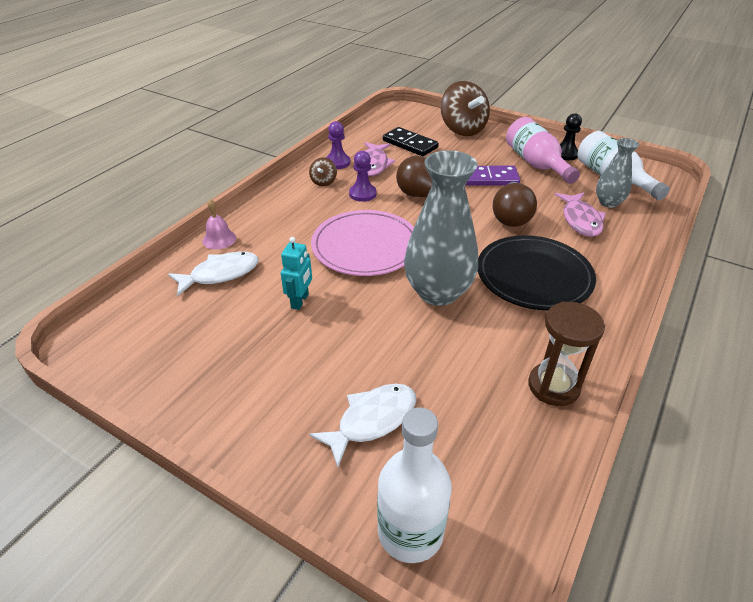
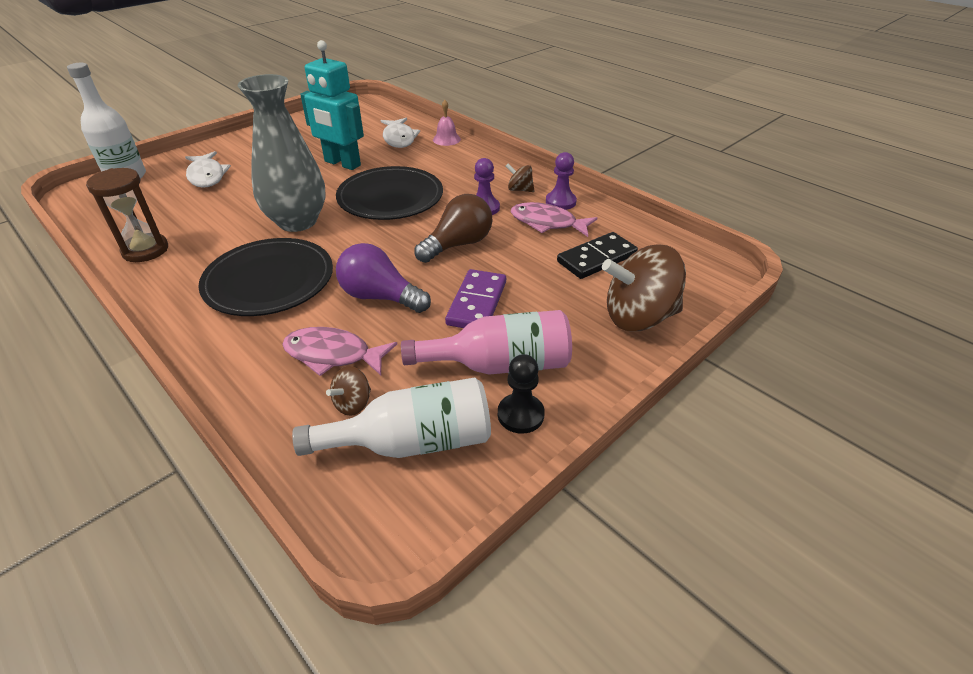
camera: 105 degrees right, 0 degrees up
turquoise robot [281,237,312,310] -> turquoise robot [300,40,364,170], size x1.83
pink plate [311,210,414,276] -> black plate [336,166,443,220]
brown light bulb [493,182,537,227] -> purple light bulb [336,243,431,313]
grey vase [596,138,639,208] -> brown spinning top [326,366,371,416]

